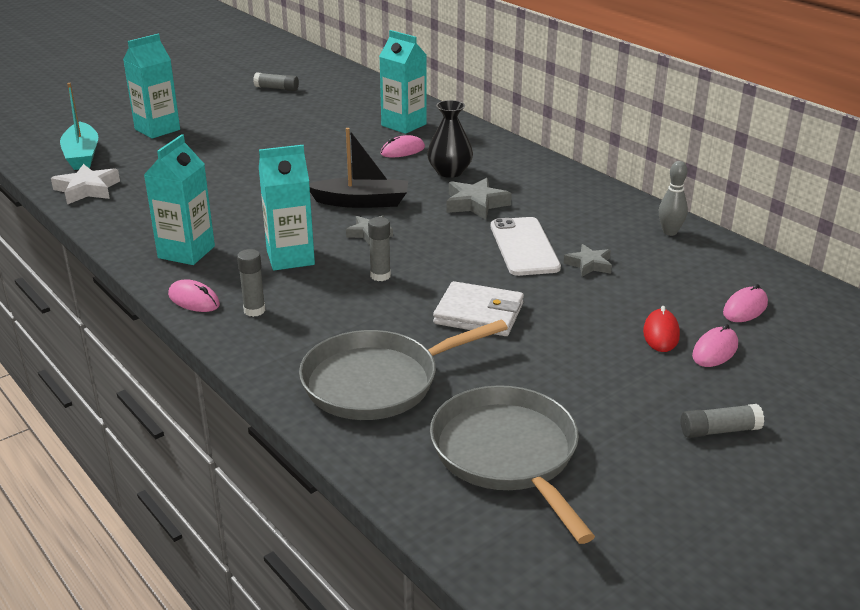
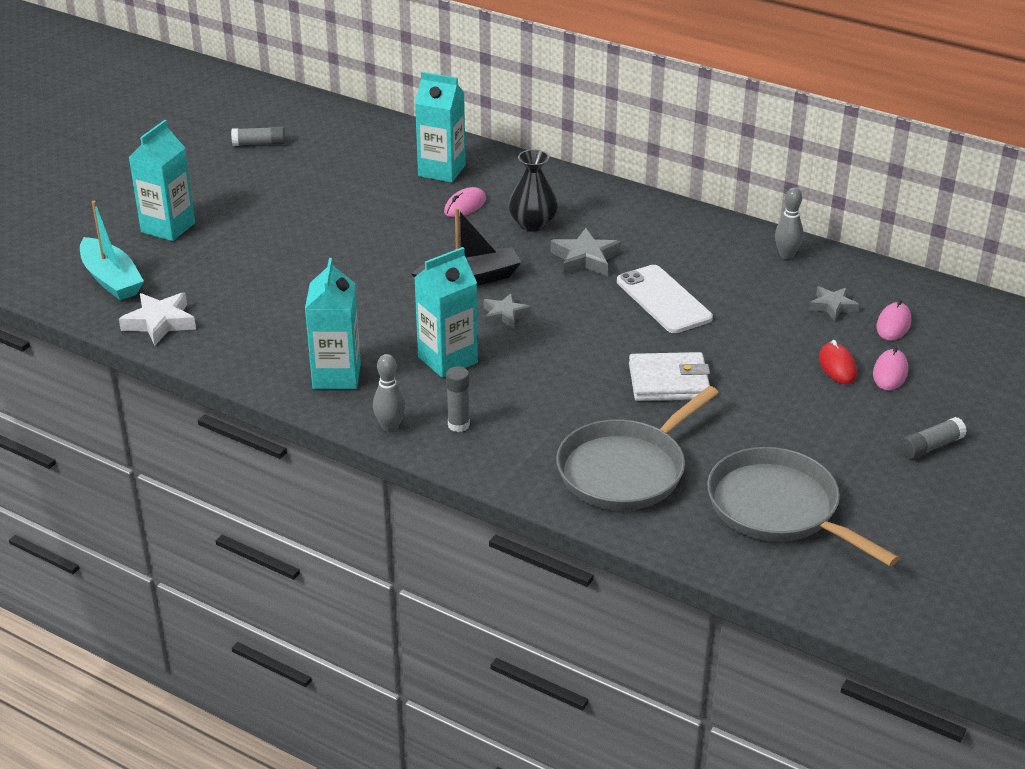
camera: 20 degrees left, 5 degrees up
pink mouse [168,280,220,312] -> grey bowling pin [373,354,406,432]
grey glue stick [368,217,391,281] -> none
grey star [564,244,612,277] -> grey star moved to [809,286,859,321]

